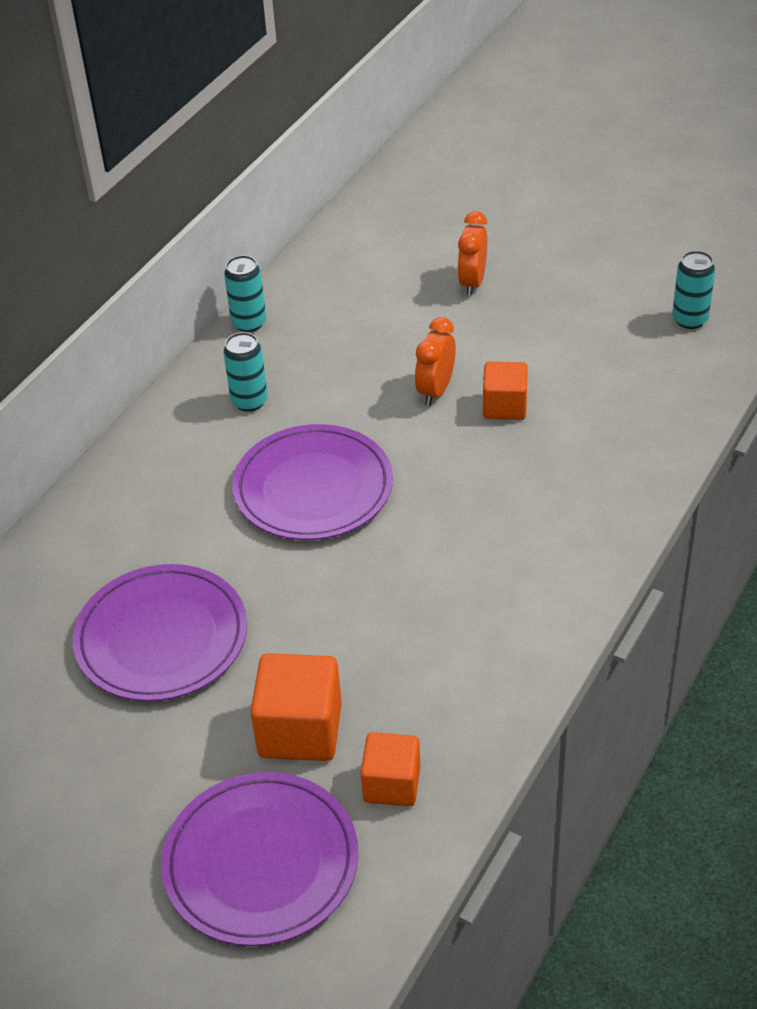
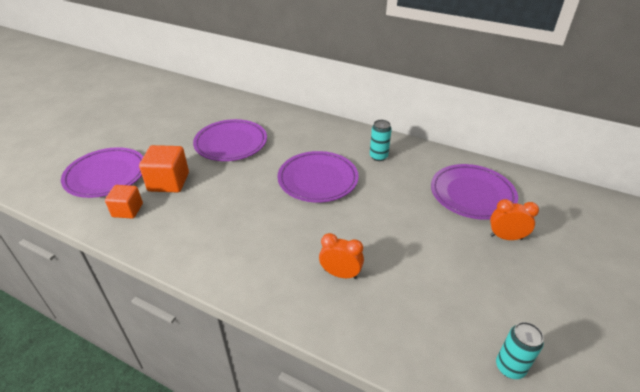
camera: 85 degrees right, 5 degrees down
turquoise can [224,255,266,332] -> none
orange clock [415,317,456,406] -> orange clock moved to [319,233,364,279]
orange cube [483,362,528,420] -> none
none -> purple plate [431,164,518,220]

